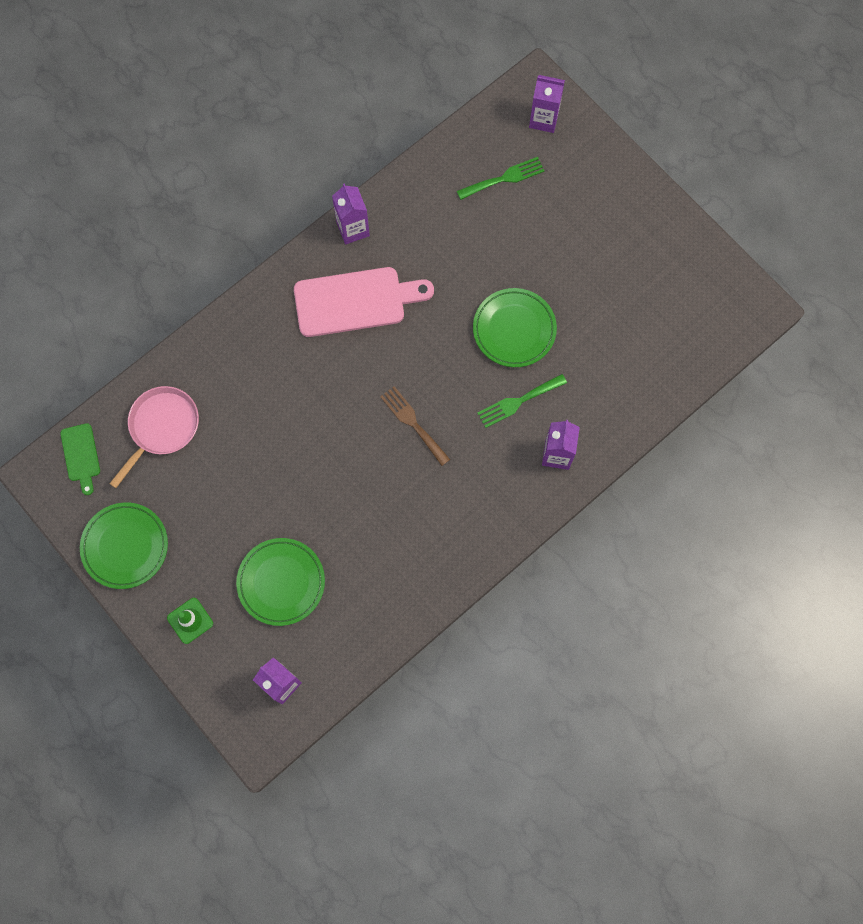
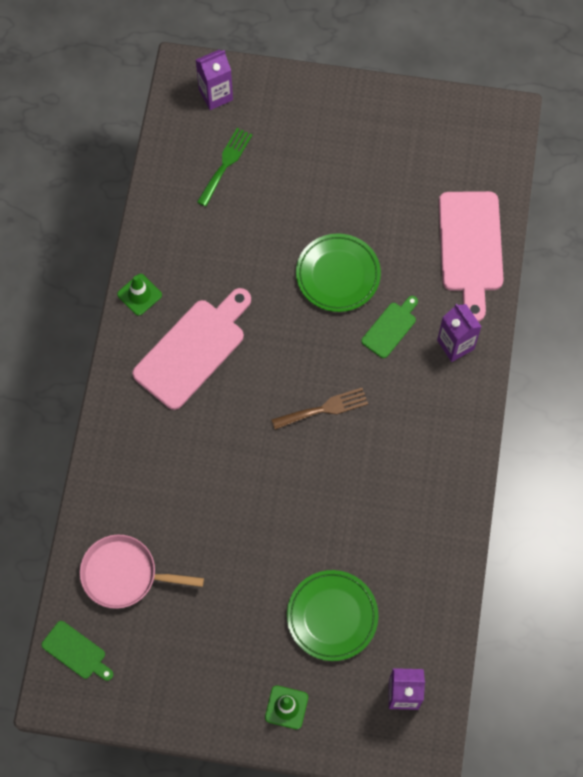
camera: 40 degrees left, 5 degrees down
green plate [80,502,168,589] -> none
pink pan [109,386,199,488] -> pink pan turned 75 degrees counterclockwise [80,535,204,609]
purple carton [332,183,370,244] -> green traffic cone [117,274,162,316]
brown fork [380,386,450,466] -> brown fork turned 150 degrees clockwise [271,388,368,430]
green fork [477,374,567,428] -> green cutting board [361,296,418,358]
none -> pink cutting board [439,191,504,322]

